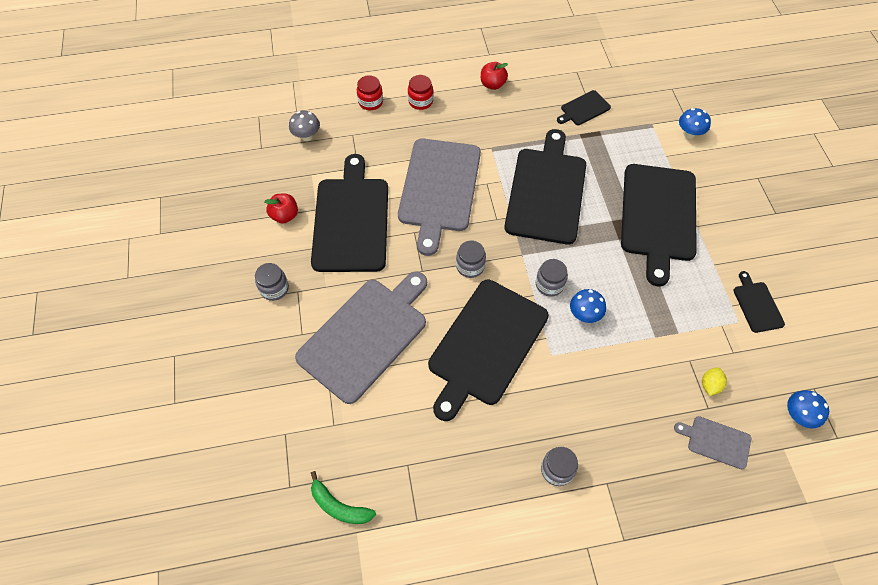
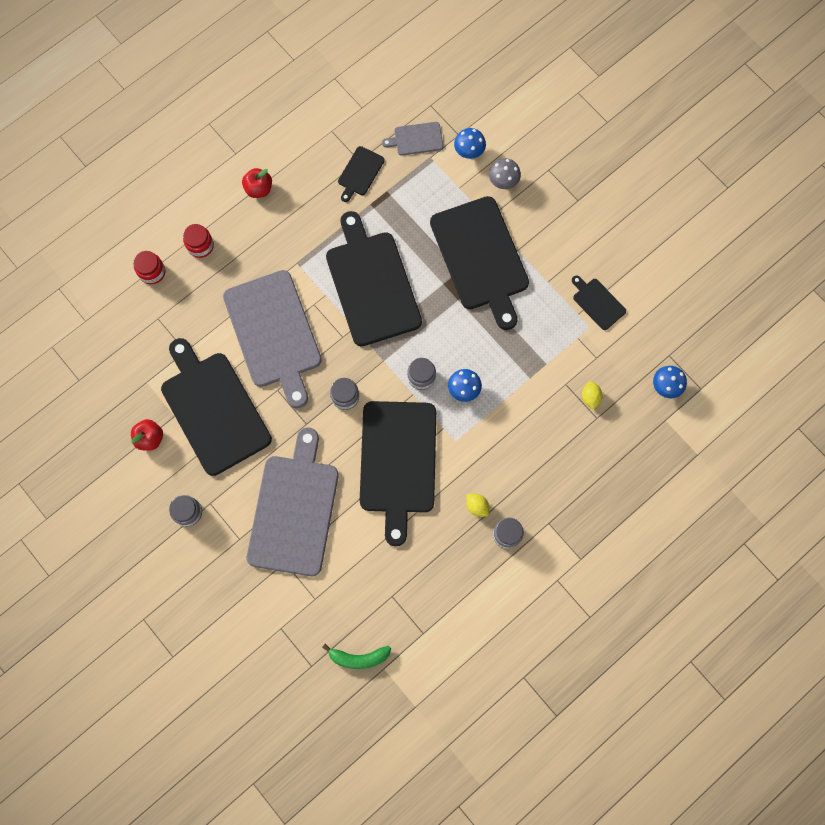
camera: 30 degrees left, 15 degrees up
grey mushroom [289,111,320,141] -> grey mushroom moved to [489,158,521,189]
grey cutting board [674,416,751,469] -> grey cutting board moved to [382,122,443,155]
none -> yellow lemon [466,494,489,517]

